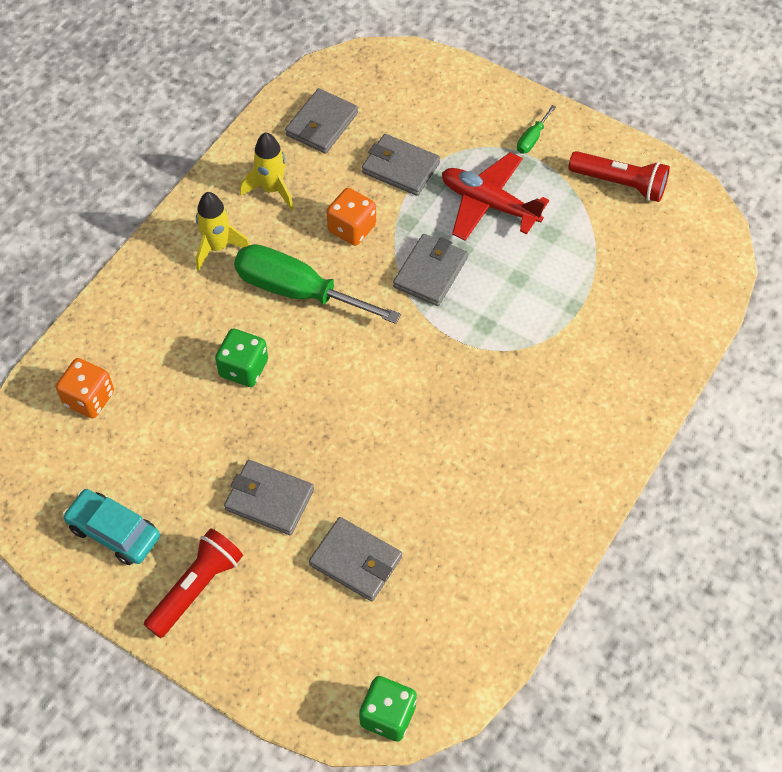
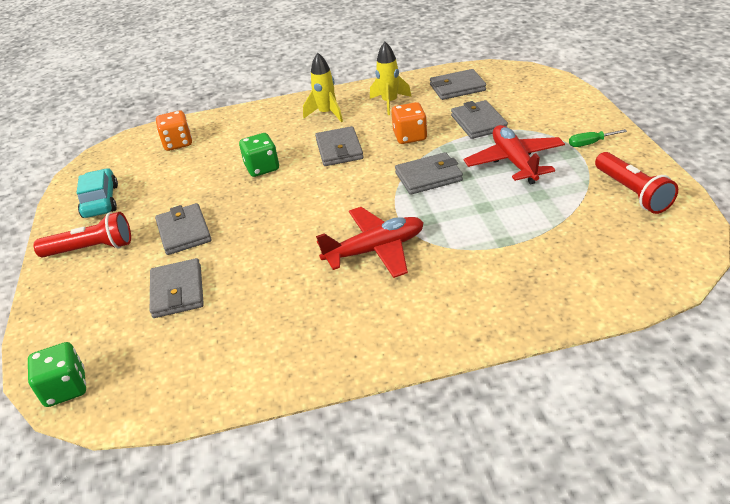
camera: 50 degrees right, 20 degrees down
green screwdriver [234,244,401,324] -> grey wallet [315,126,364,166]
none -> red plane [316,207,424,278]

